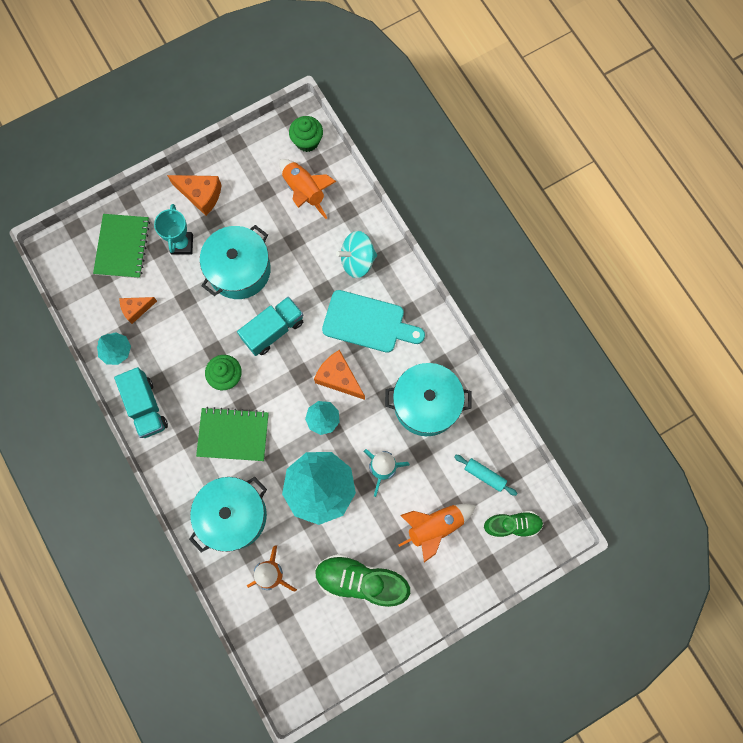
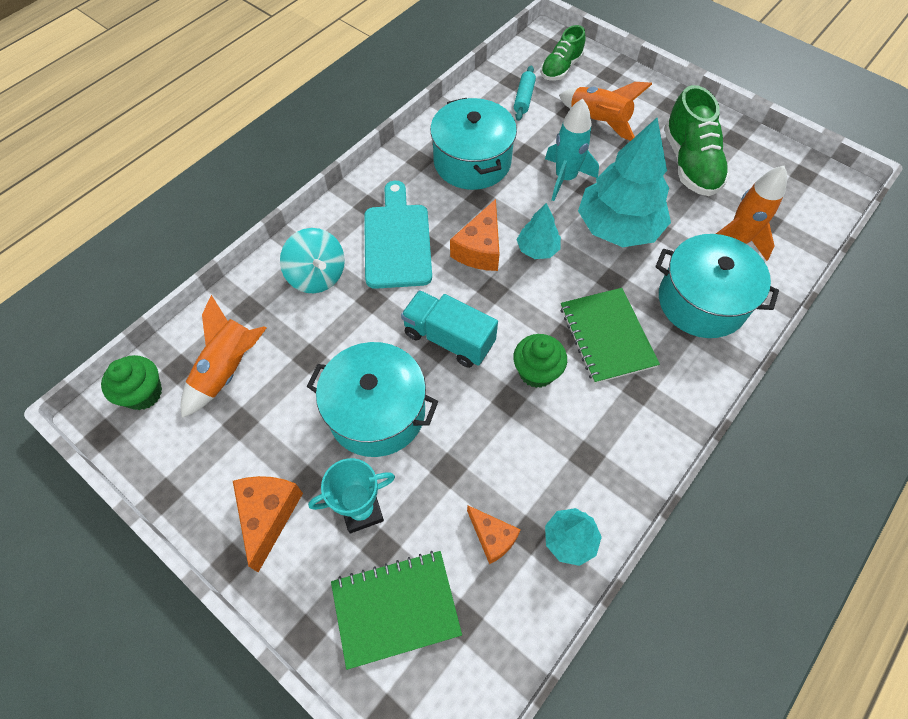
camera: 110 degrees left, 15 degrees down
turquoise truck [114,367,168,438] -> none
green shoe [484,511,543,538] -> green shoe turned 120 degrees counterclockwise [541,25,585,81]

